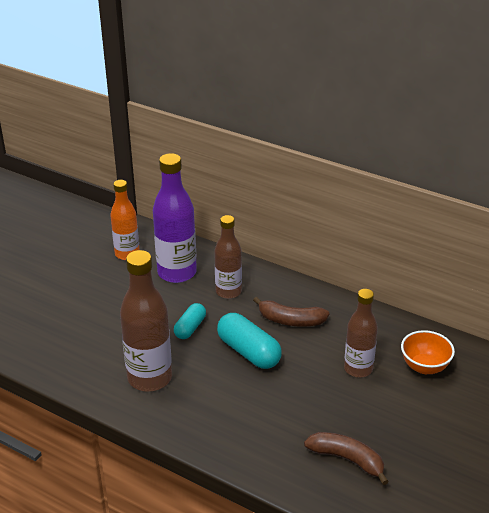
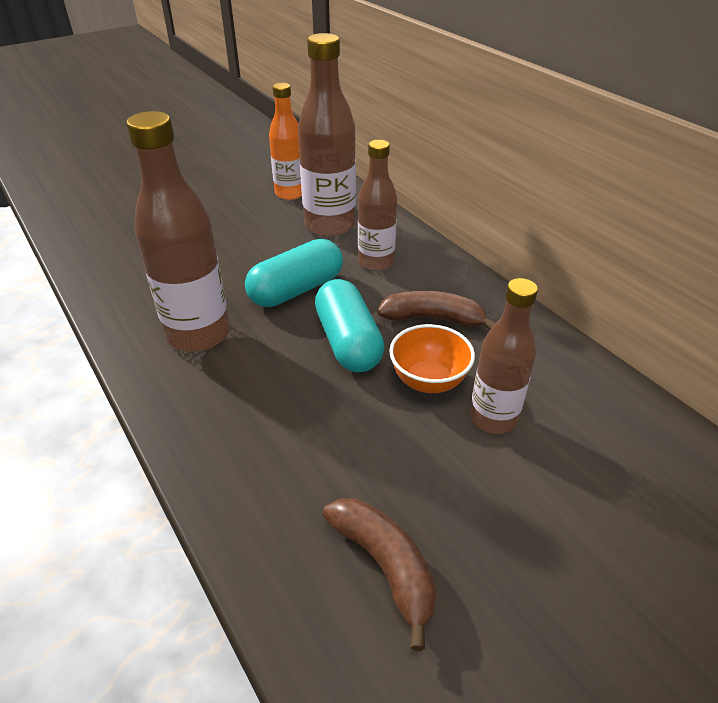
camera: 25 degrees right, 5 degrees up
purple bottle [153,153,197,283] -> brown bottle [298,33,356,237]
turquoise capsule [174,303,206,339] -> turquoise capsule [245,239,343,307], size x1.63
brown banana [253,297,329,327] -> brown banana turned 150 degrees clockwise [377,291,496,329]
orange bowl [401,330,455,374] -> orange bowl moved to [389,324,475,393]

